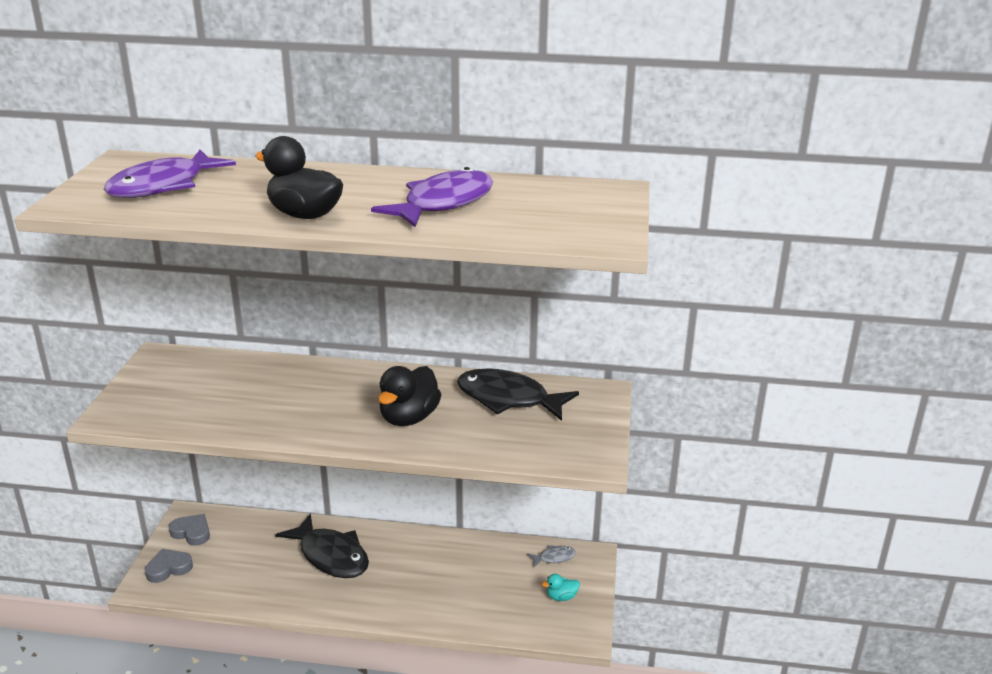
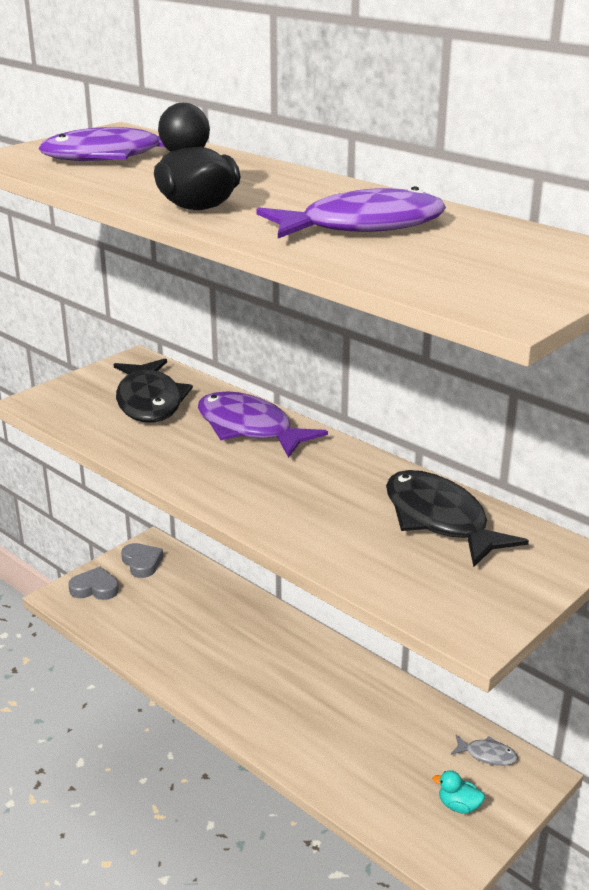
camera: 35 degrees right, 0 degrees up
black fish [275,514,369,578] -> black fish moved to [114,358,193,422]
black duck [378,366,442,426] -> none
none -> purple fish [198,392,328,458]

